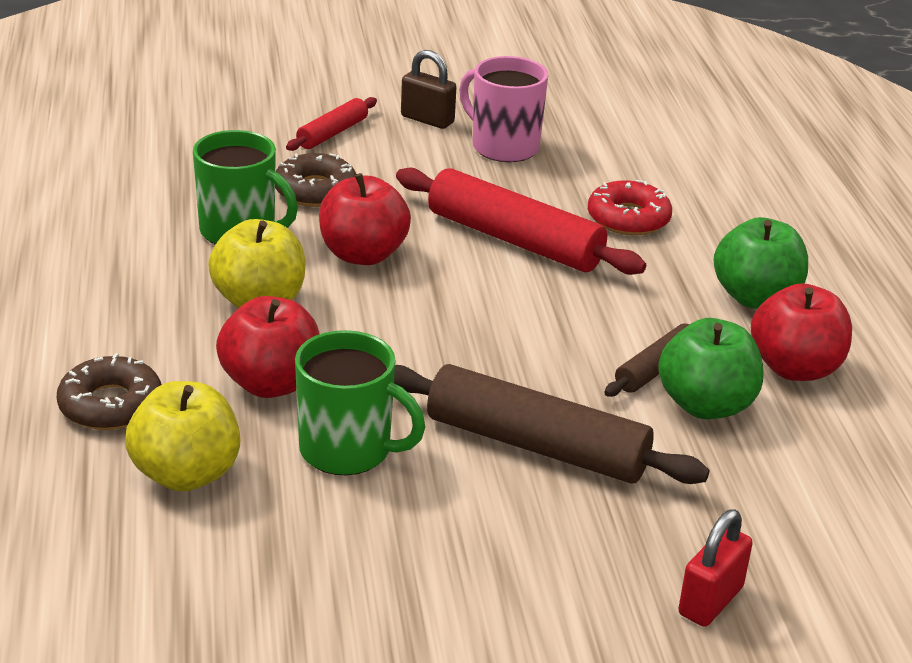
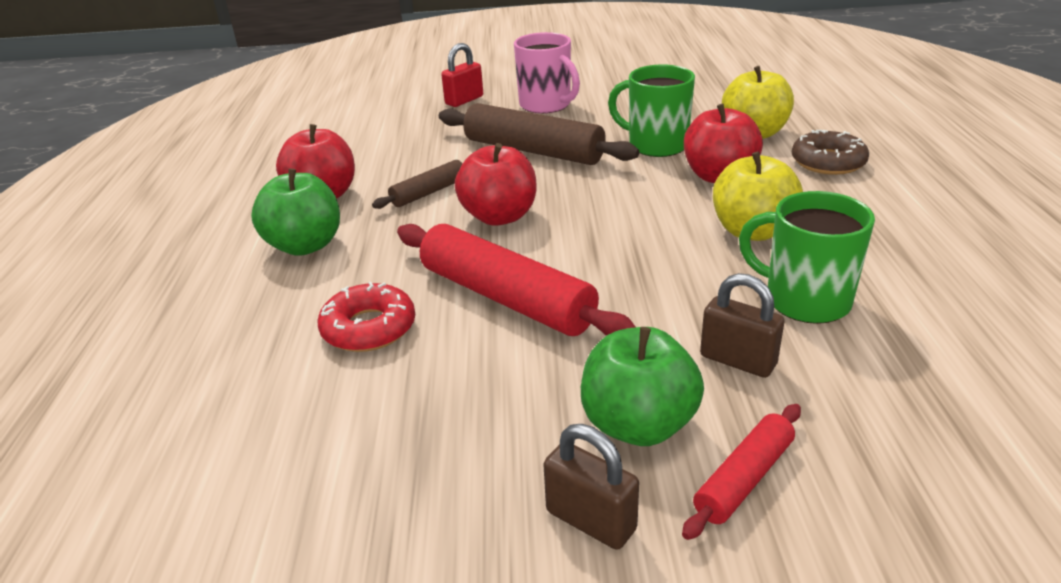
camera: 170 degrees left, 0 degrees up
brown donut [275,153,356,207] -> brown padlock [700,273,784,378]
red apple [319,173,411,265] -> red apple moved to [455,143,536,226]
pink mug [459,56,548,162] -> pink mug moved to [514,32,580,114]
green apple [658,318,763,419] -> green apple moved to [581,327,704,446]

